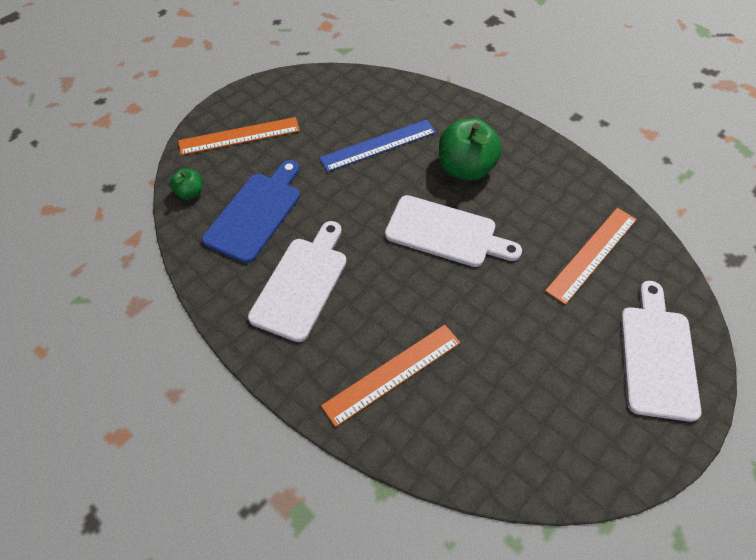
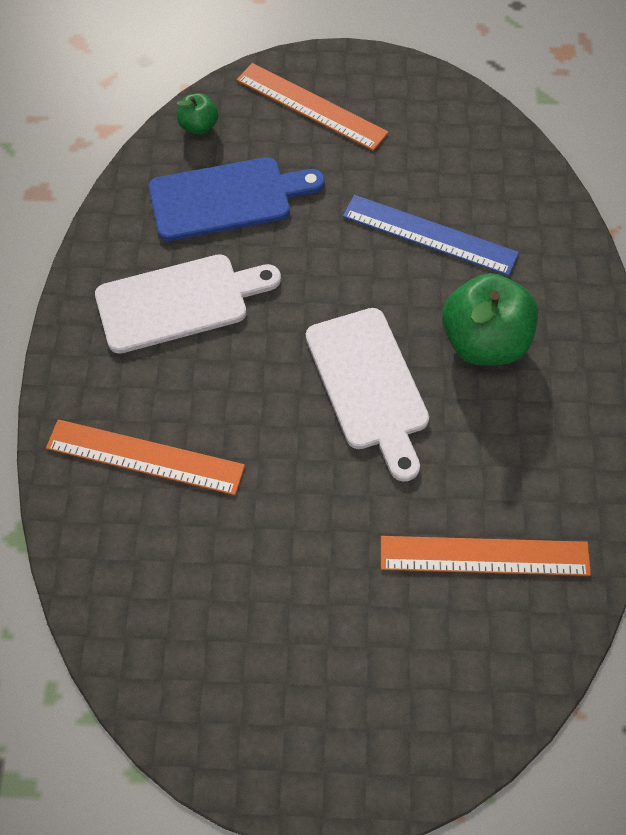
camera: 50 degrees right, 5 degrees up
white cutting board [621,281,702,422] -> none

